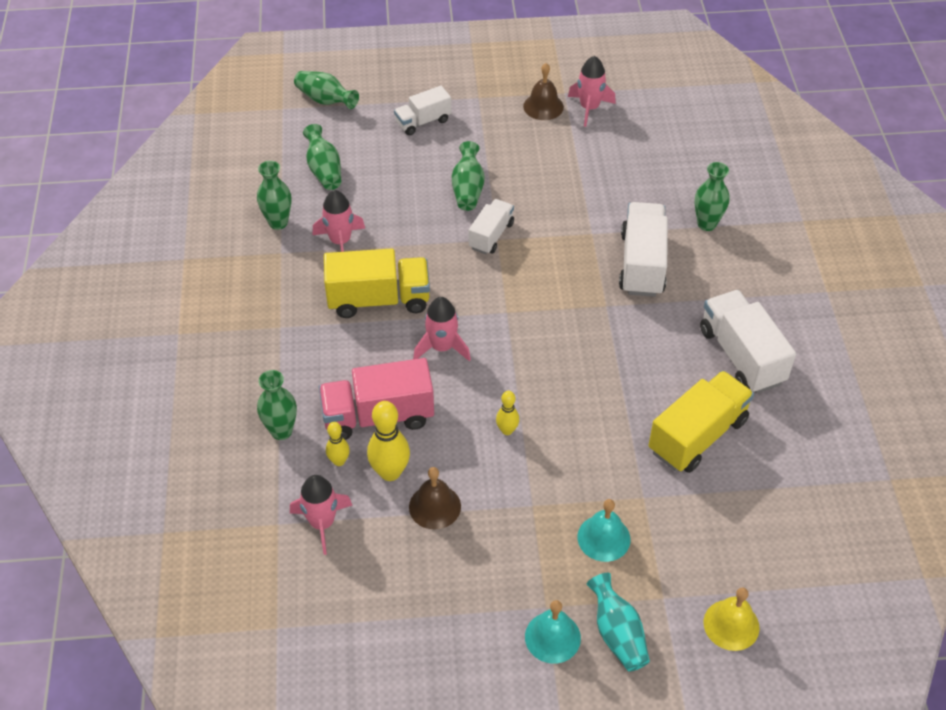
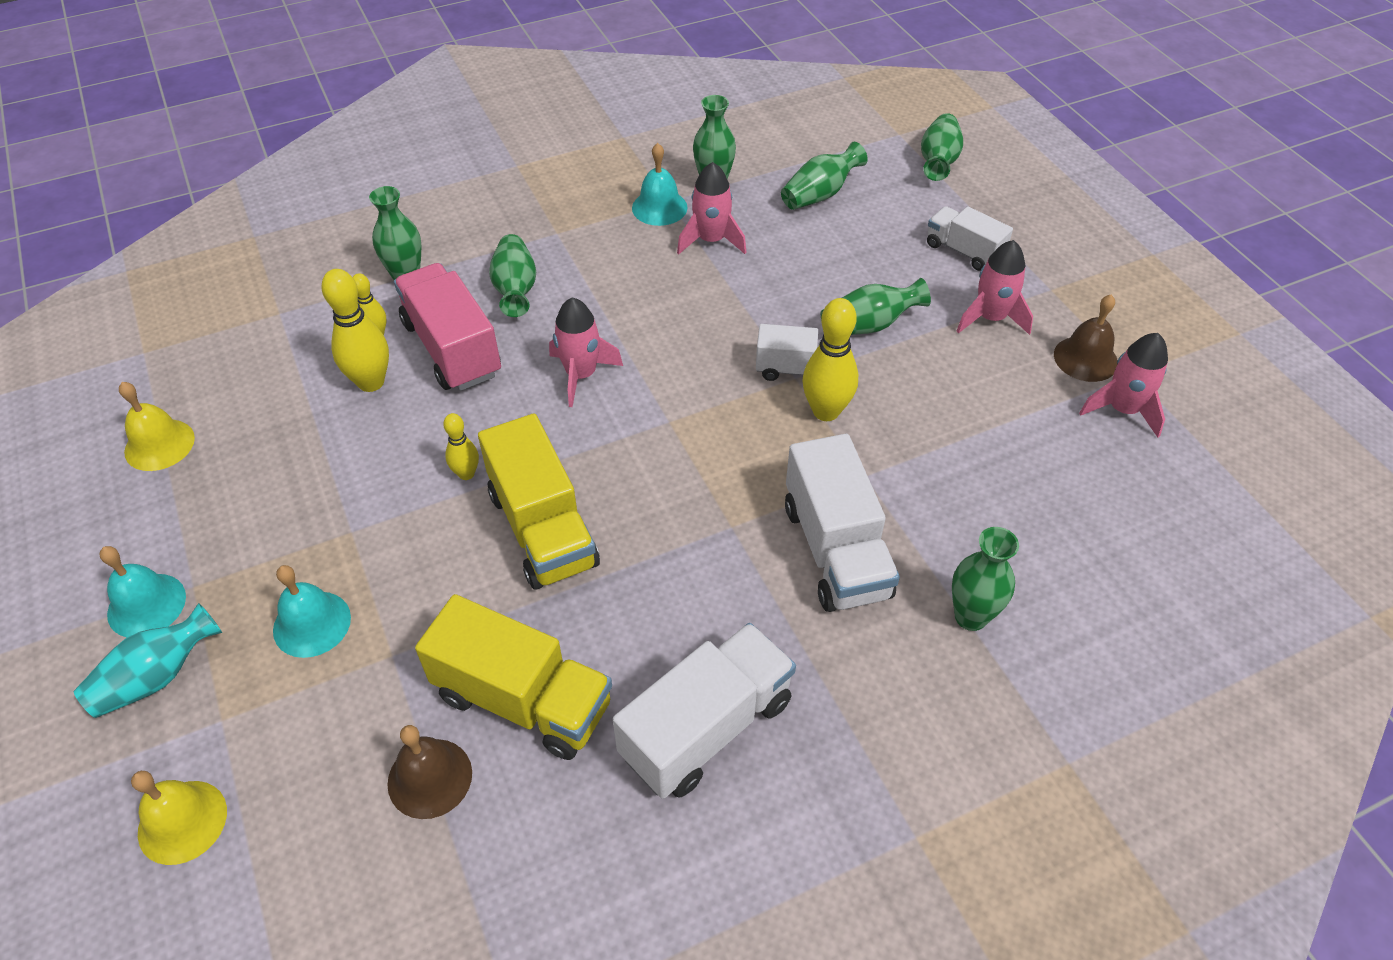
camera: 70 degrees right, 0 degrees up
pink rocket [290,475,353,555] -> pink rocket moved to [956,240,1033,335]
yellow truck [324,248,430,318] -> yellow truck moved to [478,413,600,589]
brown bell [409,467,461,529] -> brown bell moved to [387,725,472,819]
white truck [619,202,668,297] -> white truck turned 90 degrees clockwise [785,434,900,612]
none -> yellow bell [119,382,195,471]
none -> green vase [489,234,536,317]
none -> turquoise bell [632,143,687,226]
none -> yellow bowling pin [803,298,858,421]

